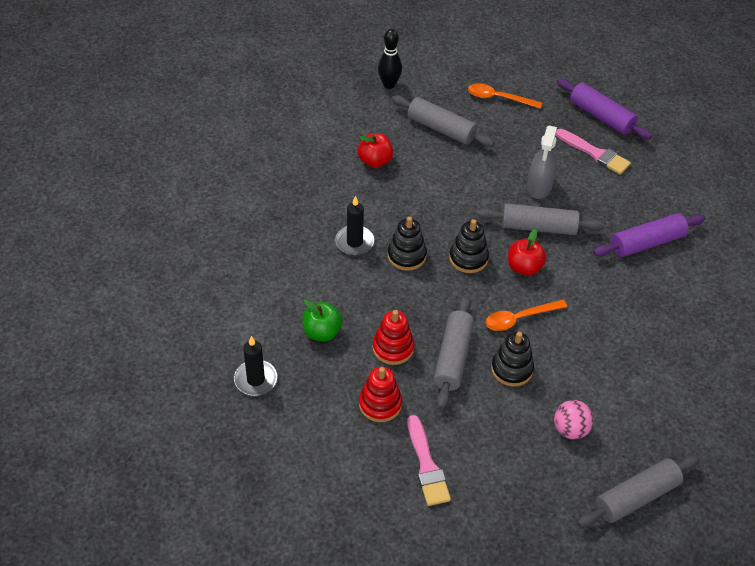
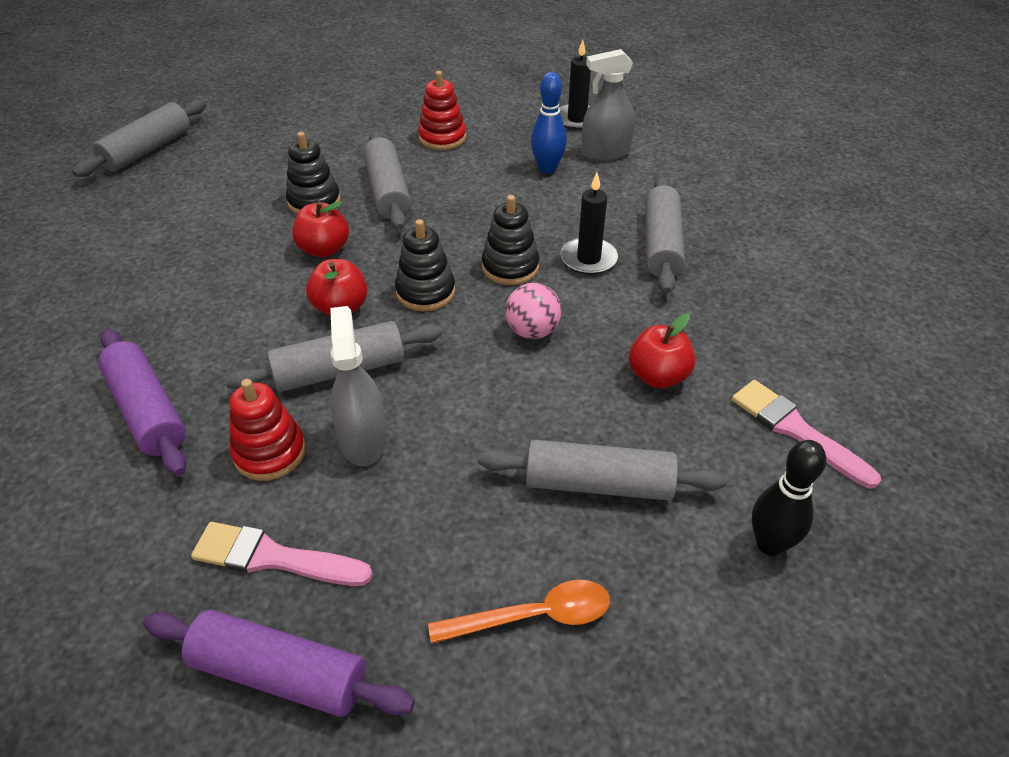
camera: 155 degrees right, 5 degrees down
green apple [302,299,343,341] -> blue bowling pin [531,72,567,174]
red stacking toy [372,310,414,365] -> red stacking toy moved to [230,379,306,481]
pink brush [407,415,451,506] -> pink brush moved to [732,380,881,488]
orange spoon [485,299,567,331] -> red apple [292,201,349,258]
pink ball [554,400,594,439] -> pink ball moved to [505,283,561,339]
purple rolling pin [593,213,705,257] -> purple rolling pin turned 75 degrees counterclockwise [98,329,187,476]
none -> grey spray bottle [581,49,635,161]
none -> grey rolling pin [645,176,685,294]

